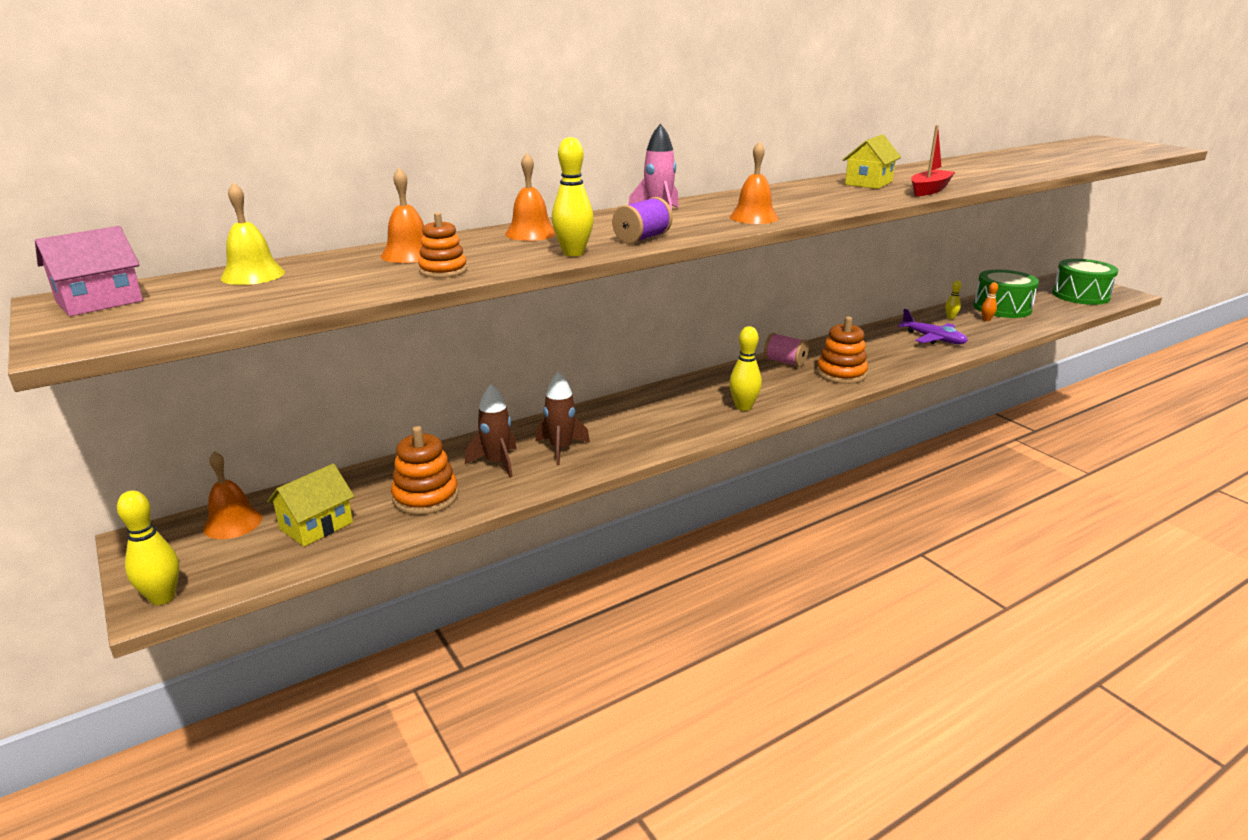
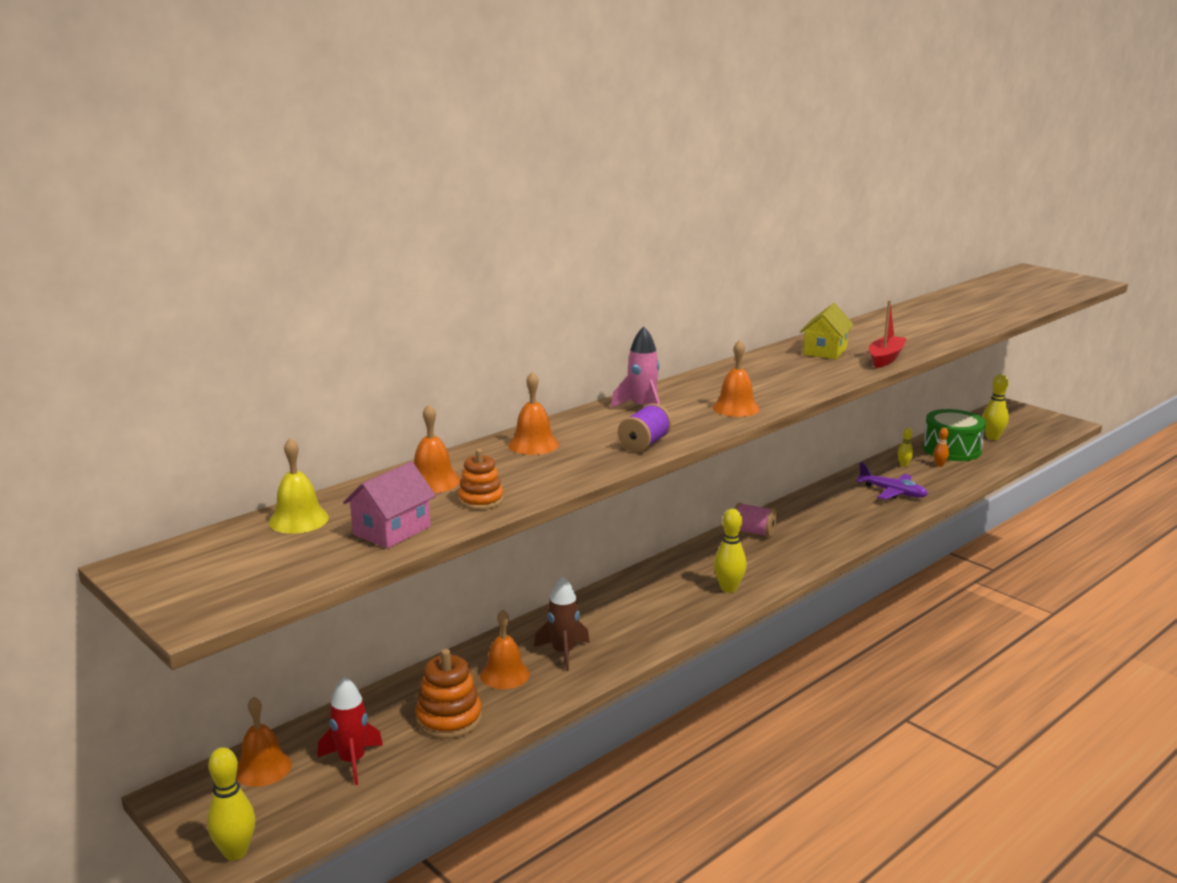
camera: 10 degrees left, 5 degrees down
pink house [35,226,143,316] -> pink house moved to [343,462,436,548]
yellow house [267,464,354,547] -> red rocket [317,676,383,785]
brown rocket [465,384,516,478] -> orange bell [480,609,530,689]
yellow bowling pin [552,137,594,256] -> yellow bowling pin moved to [982,374,1009,440]
orange stacking toy [817,316,868,384] -> none
green drum [1052,259,1118,305] -> none

